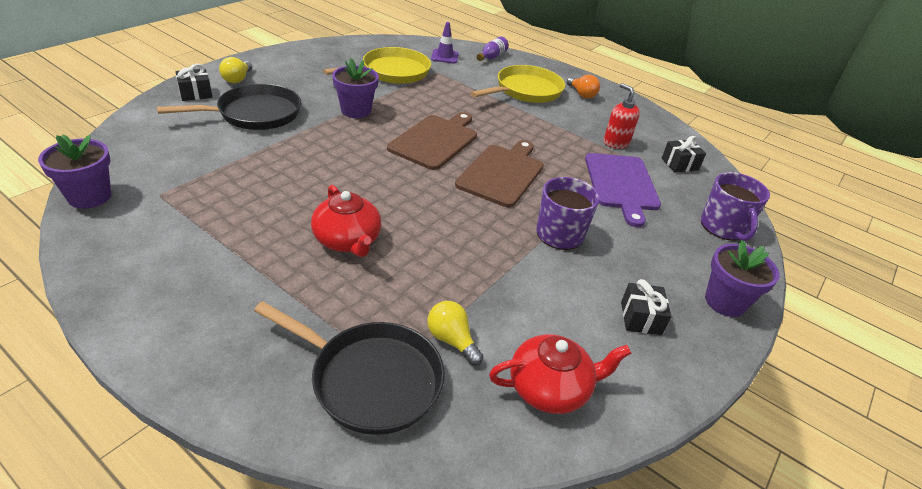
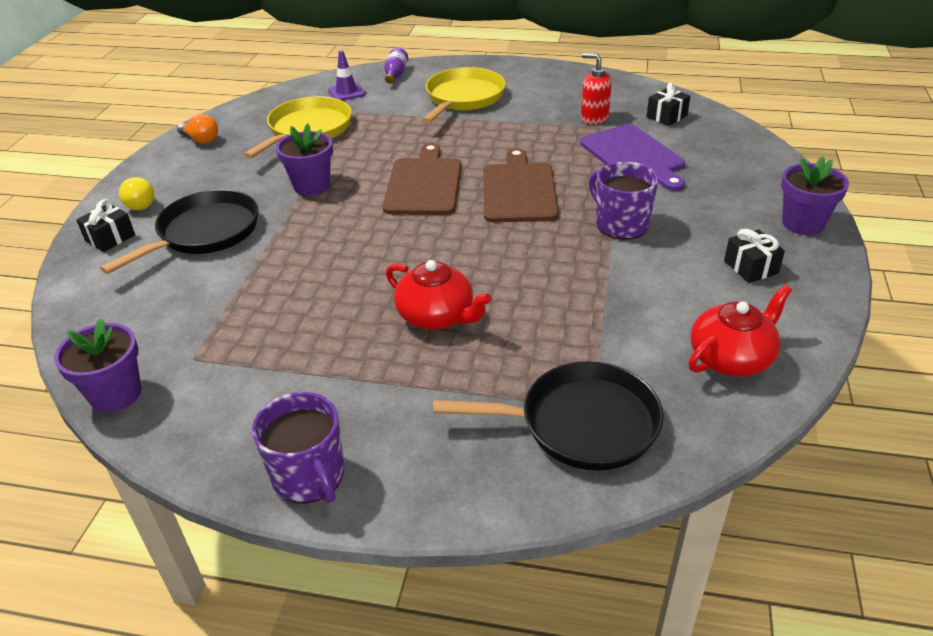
camera: 20 degrees left, 0 degrees up
yellow light bulb [428,301,484,366] -> none
orange light bulb [567,75,600,99] -> orange light bulb moved to [177,114,218,144]
purple mug [701,172,770,241] -> purple mug moved to [252,392,344,503]

